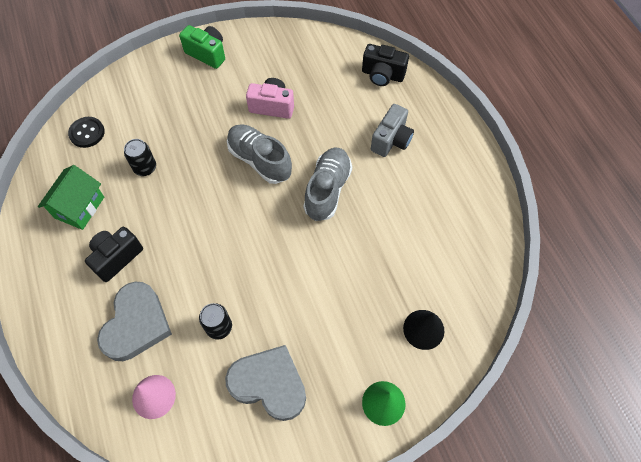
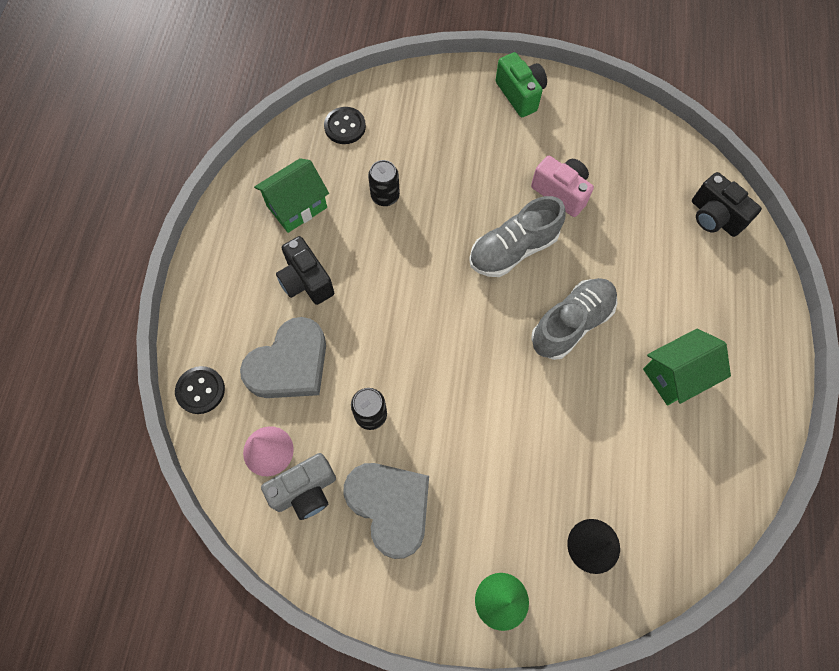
camera: 30 degrees right, 5 degrees up
black camera [85,227,143,282] -> black camera turned 105 degrees counterclockwise [276,236,334,305]
grey shoe [227,124,292,184] -> grey shoe turned 105 degrees counterclockwise [469,196,566,277]
grey camera [371,104,414,157] -> grey camera moved to [261,453,336,520]
none -> black button [175,366,225,414]
none -> green house [643,329,731,405]

